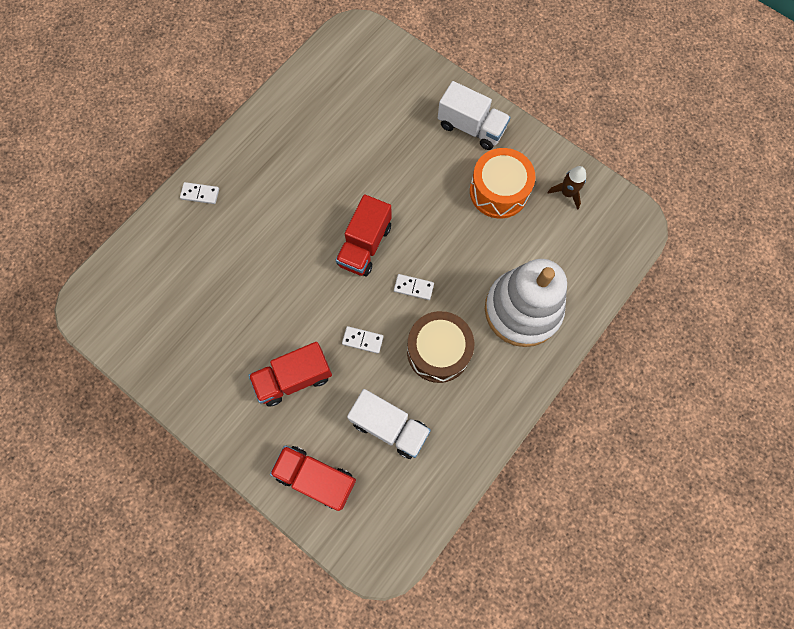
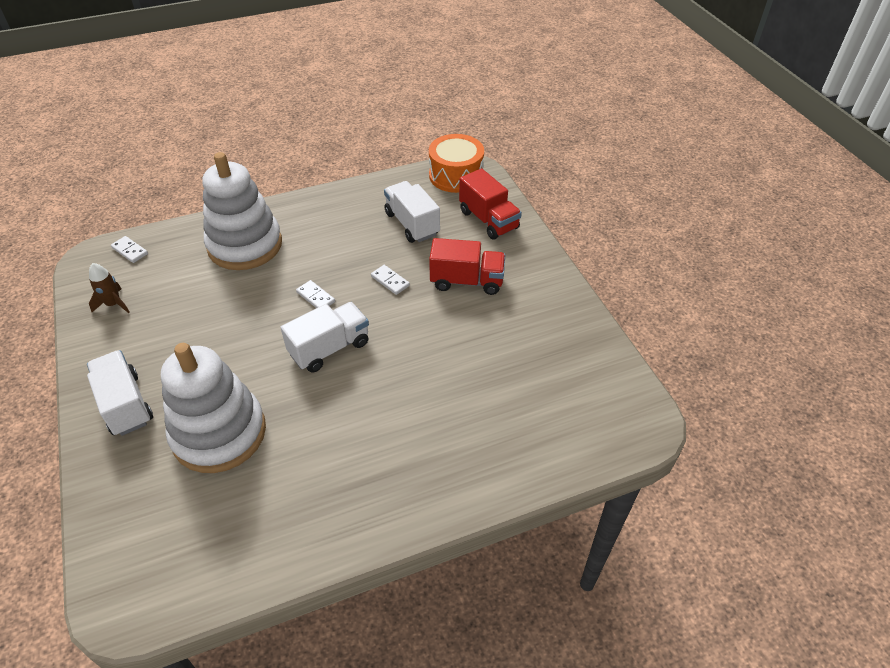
camera: 150 degrees left, 25 degrees down
white domino [180,182,219,204] -> white domino moved to [111,236,148,263]
red truck [336,194,392,276] -> white truck [280,302,369,373]
brown drum [407,311,474,383] -> none
orange drum [470,148,535,218] -> orange drum moved to [429,134,484,193]
none -> white stacking toy [161,343,266,473]

